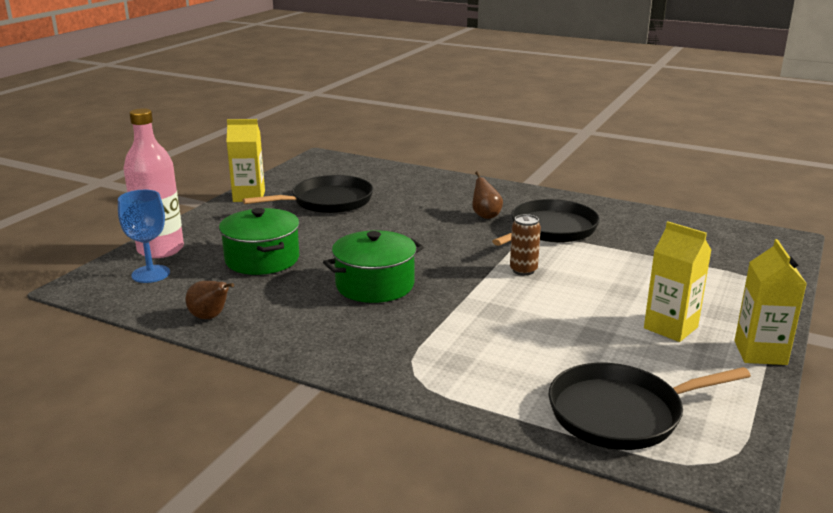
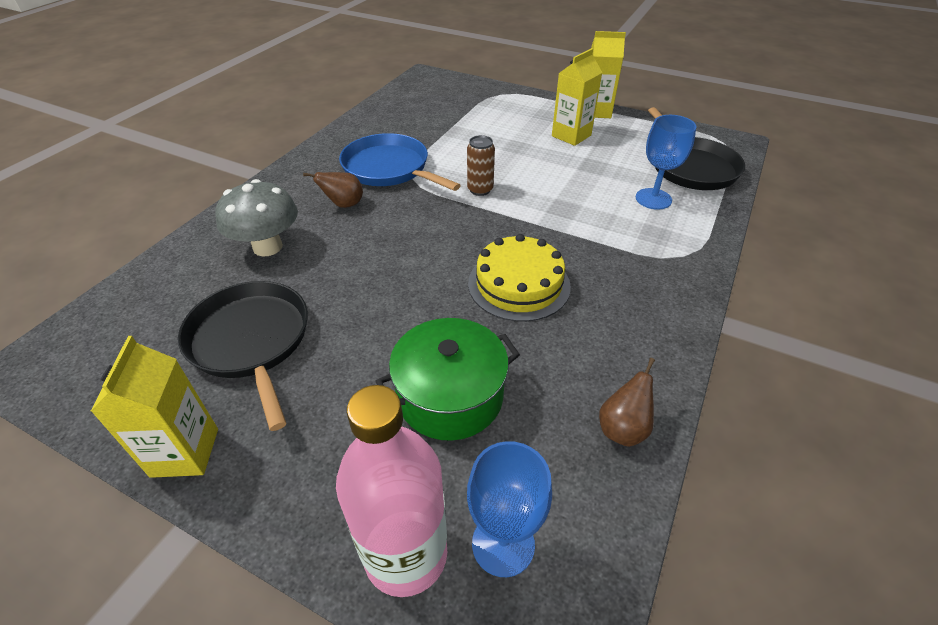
camera: 90 degrees left, 20 degrees up
green pot [323,230,424,303] -> yellow cake [468,234,571,322]
black pan [492,199,600,246] -> blue pan [339,133,461,191]
none -> grey mushroom [215,179,298,256]
none -> blue goblet [636,115,697,210]

